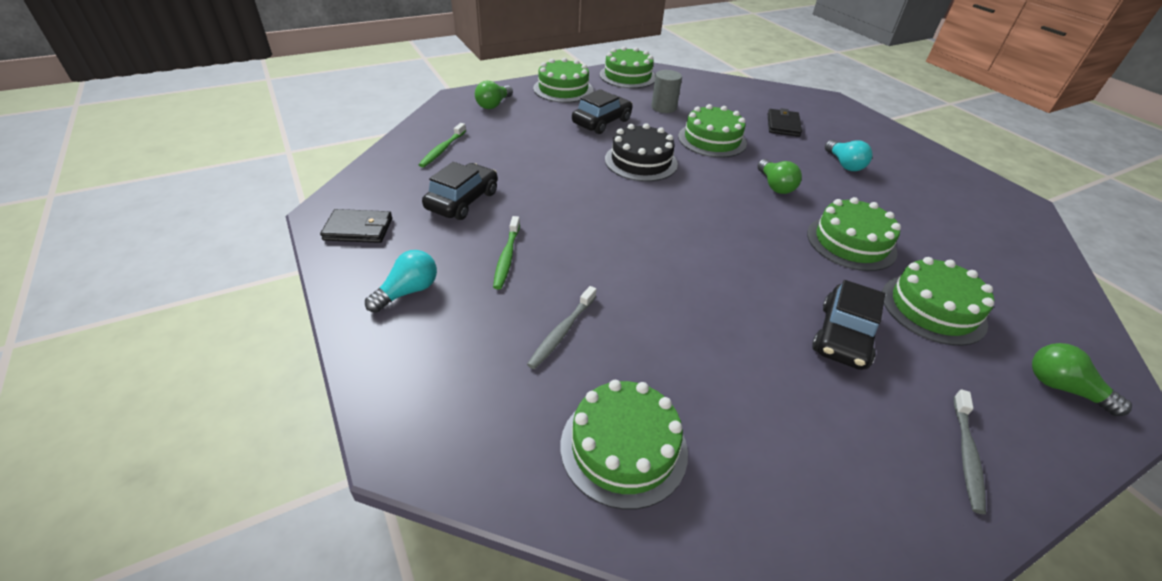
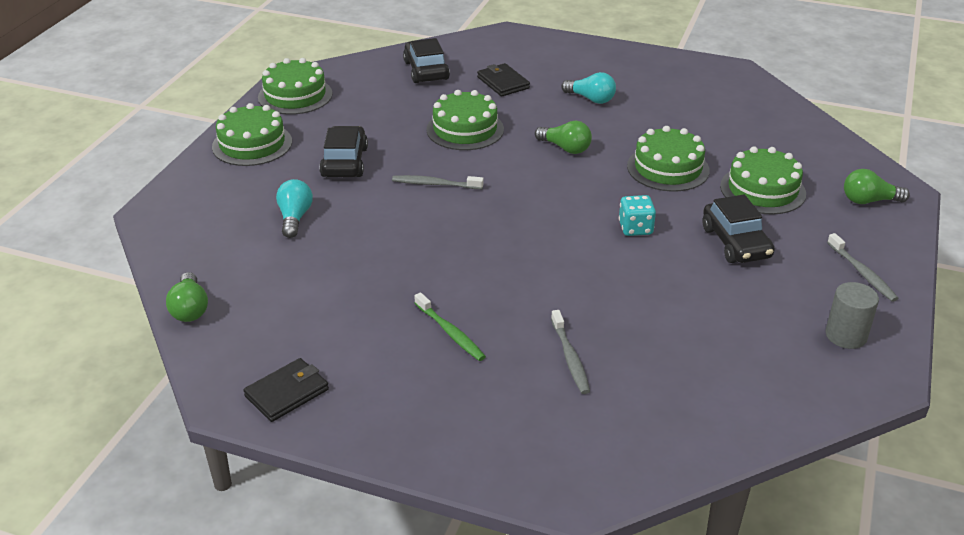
camera: 40 degrees left, 5 degrees down
turquoise light bulb [365,250,437,313] -> turquoise light bulb moved to [276,179,313,238]
green toothbrush [419,123,466,167] -> none
black car [422,162,497,220] -> black car moved to [403,38,450,83]
green light bulb [475,81,513,109] -> green light bulb moved to [166,272,208,322]
green cake [561,380,688,510] -> none
black cake [605,123,678,182] -> grey toothbrush [392,175,484,189]
grey cylinder [651,70,682,113] -> grey cylinder moved to [826,282,879,349]
none -> turquoise dice [619,195,656,236]

